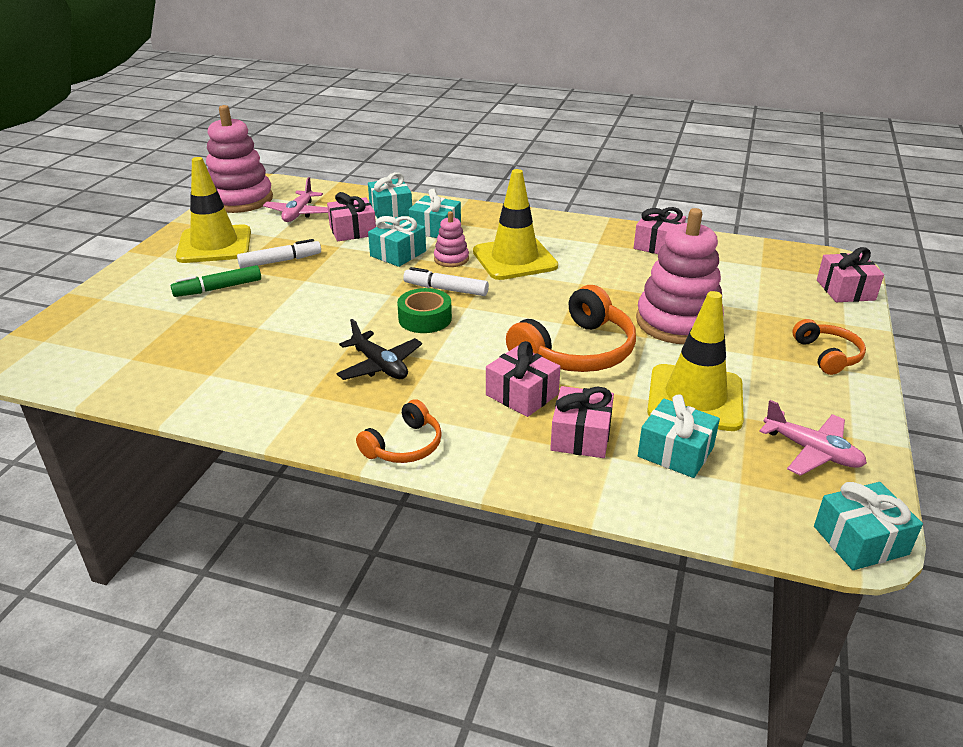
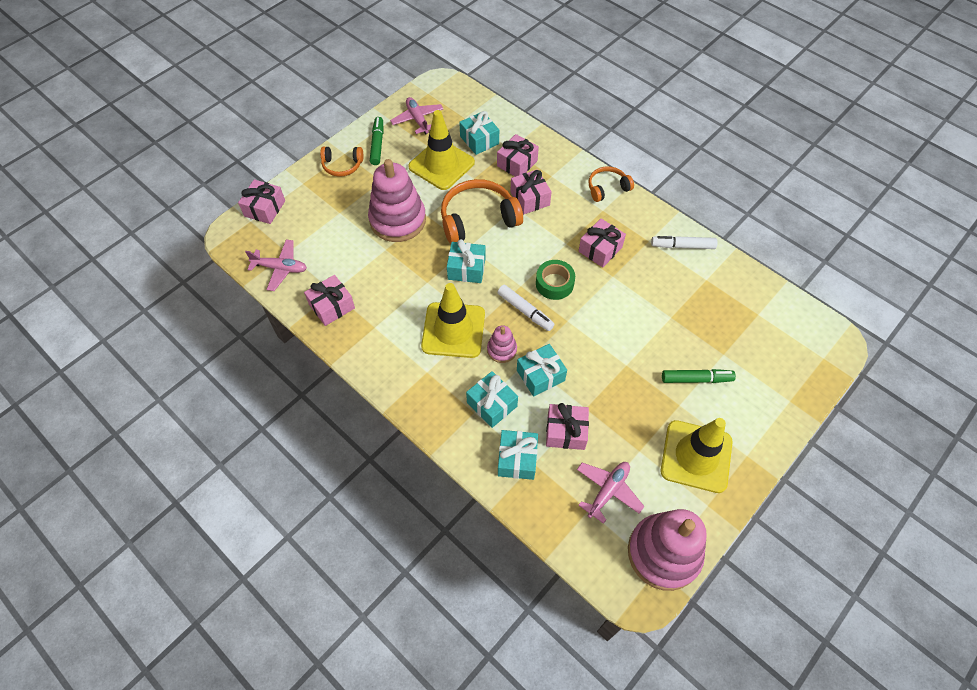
camera: 155 degrees left, 25 degrees up
white marker [237,239,321,268] -> white marker moved to [651,236,718,249]
black plane [336,319,422,380] -> pink gift [579,219,626,267]
orange headphones [792,319,866,375] -> orange headphones turned 105 degrees counterclockwise [320,146,363,177]
turquoise gift [814,482,923,570] -> turquoise gift moved to [447,239,486,283]
none -> pink plane [245,239,307,291]
none -> green marker [370,117,383,165]

